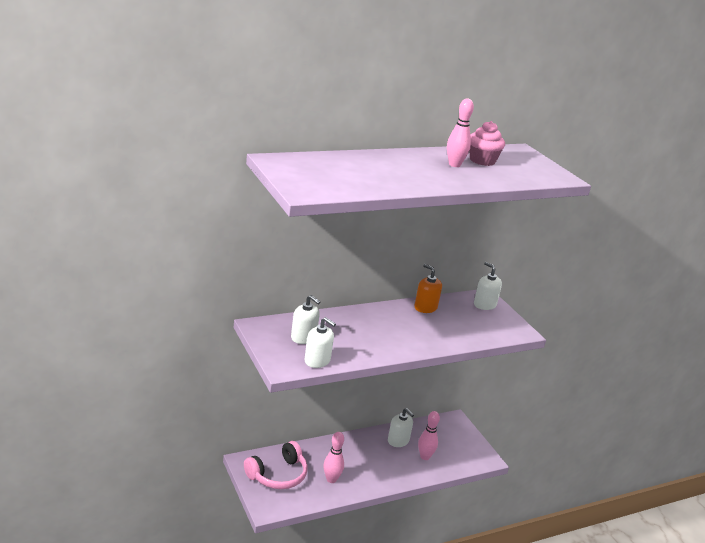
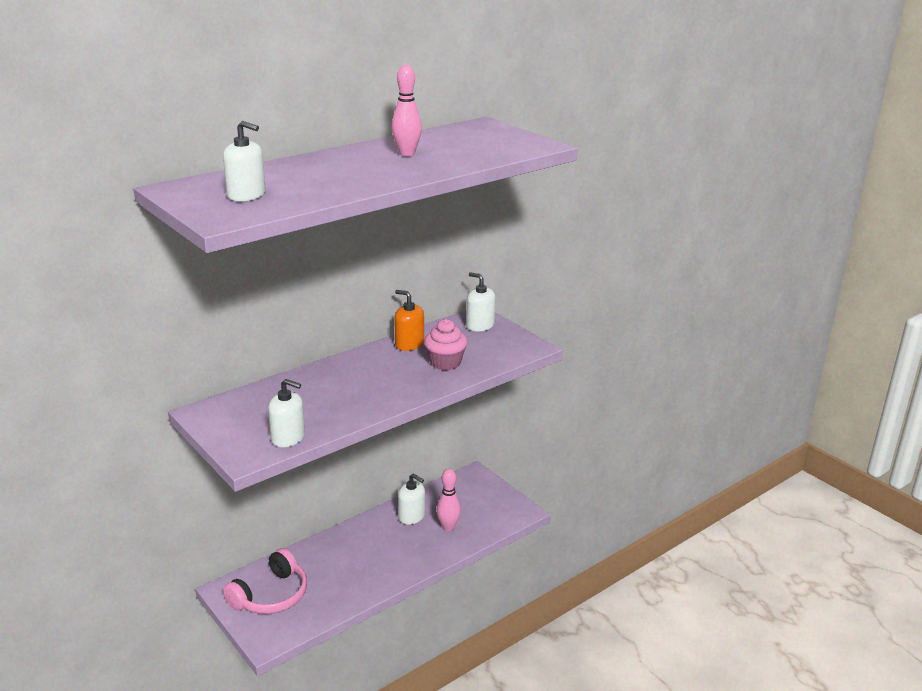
camera: 10 degrees left, 0 degrees up
white soap dispenser [291,295,320,344] -> white soap dispenser moved to [223,121,266,201]
pink bowling pin [324,432,344,483] -> none
pink cupcake [469,121,505,166] -> pink cupcake moved to [424,319,468,370]

